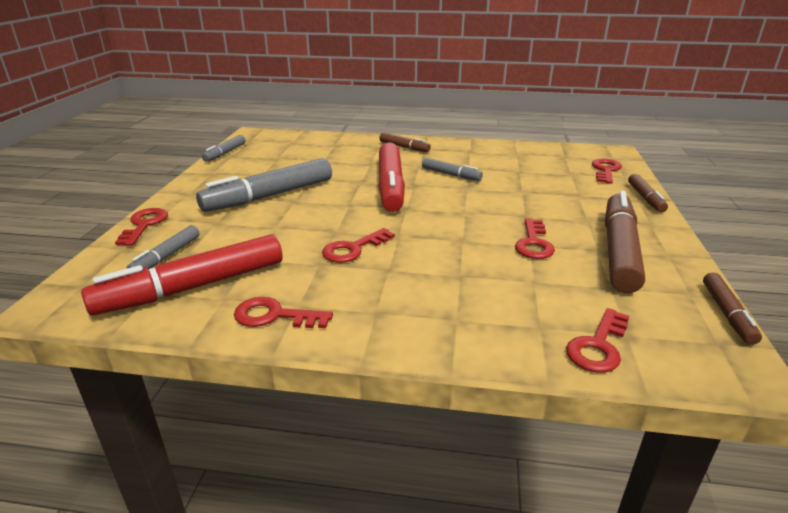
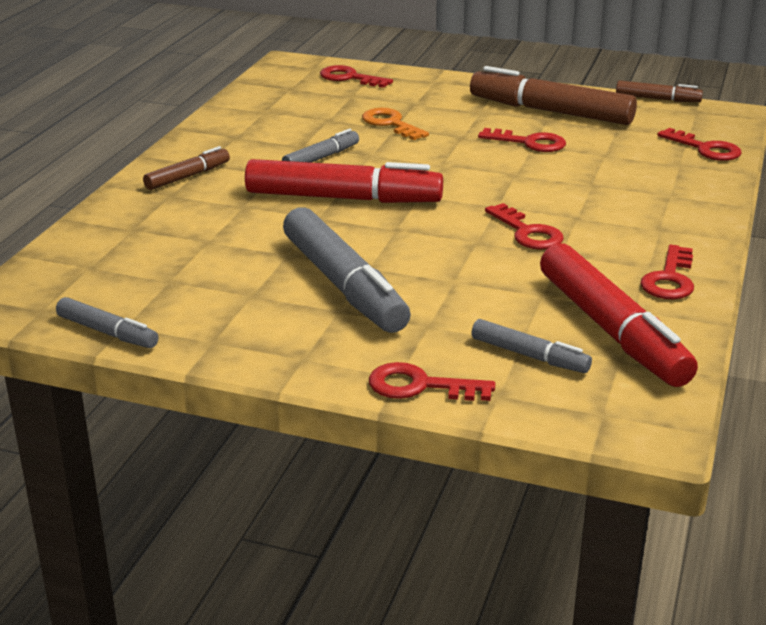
camera: 80 degrees left, 0 degrees up
brown marker [628,174,668,212] -> none
none -> orange key [362,108,429,140]

